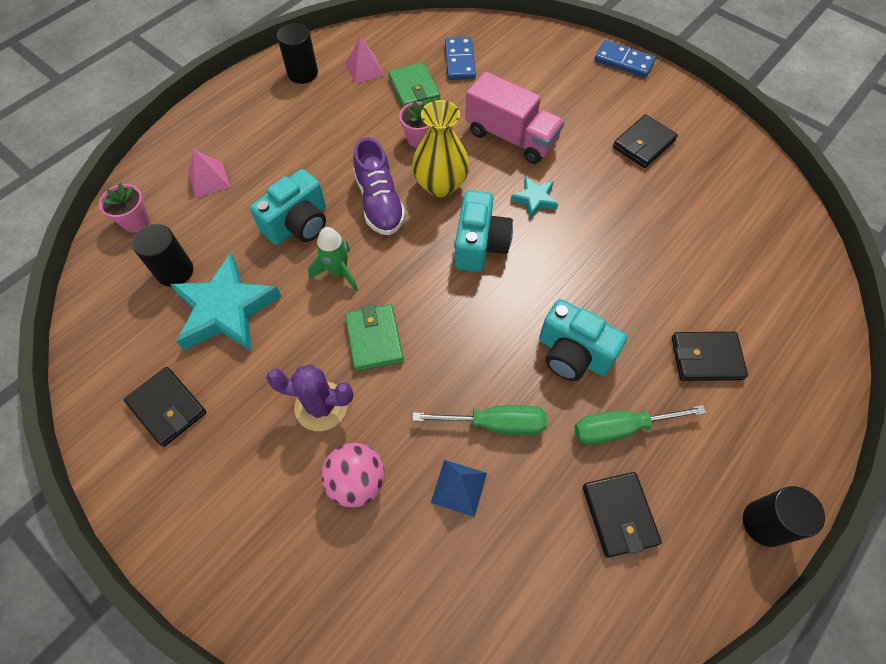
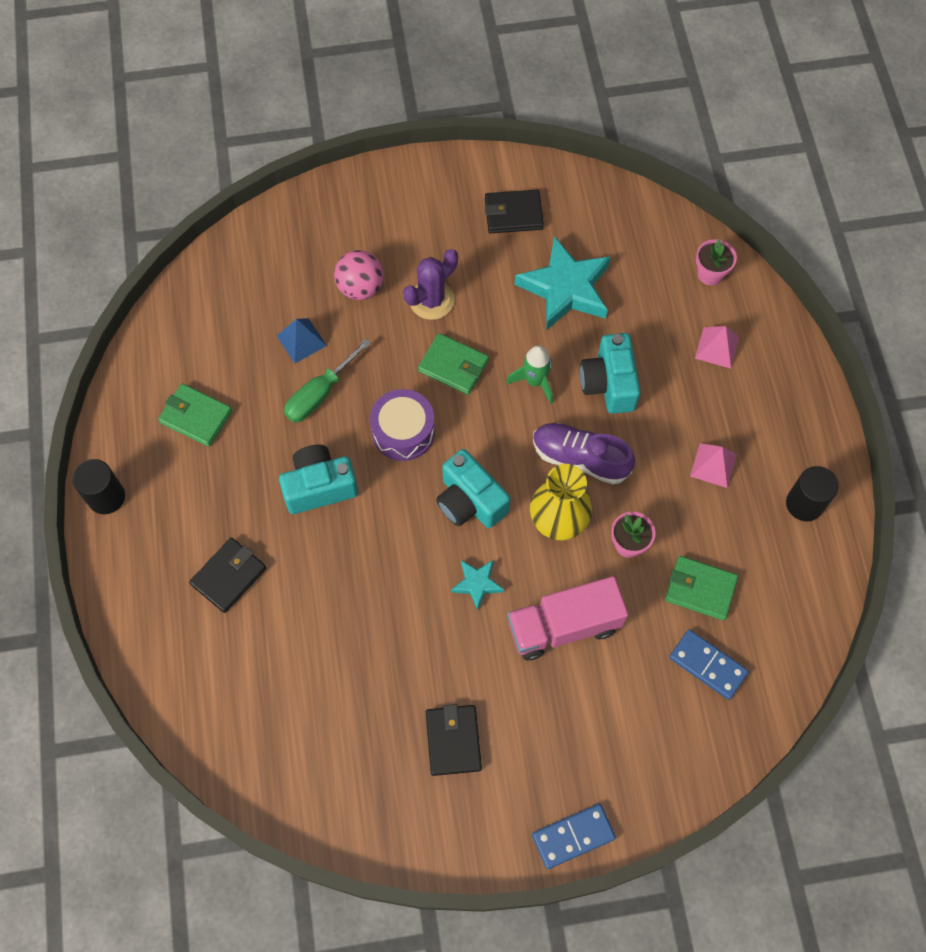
camera: 130 degrees right, 5 degrees up
black cylinder [132,224,193,287] -> none
pink pyramid [345,36,385,84] -> pink pyramid moved to [690,443,737,488]
green screwdriver [574,405,706,445] -> none
black wallet [583,472,662,558] -> green wallet [158,383,232,447]
none -> purple drum [370,389,435,461]

